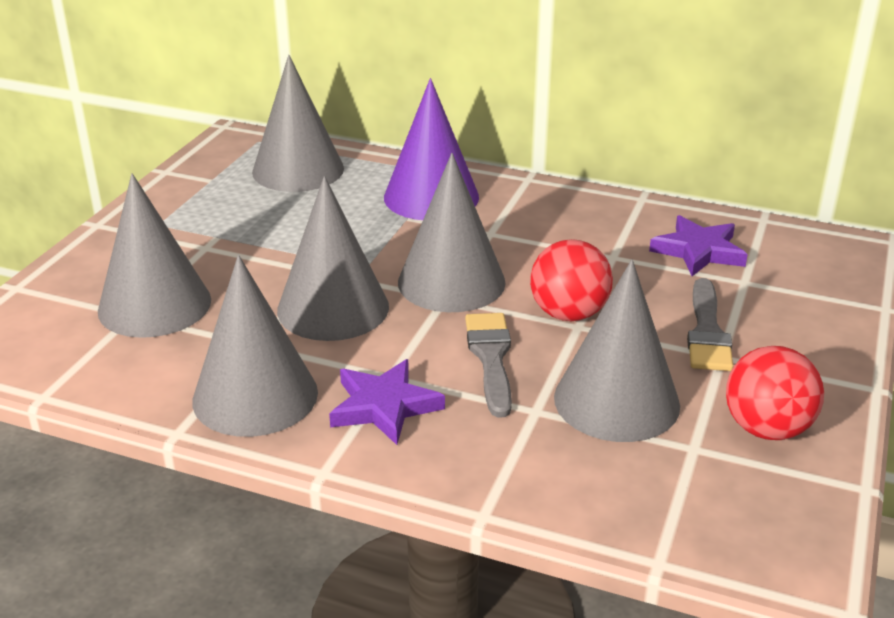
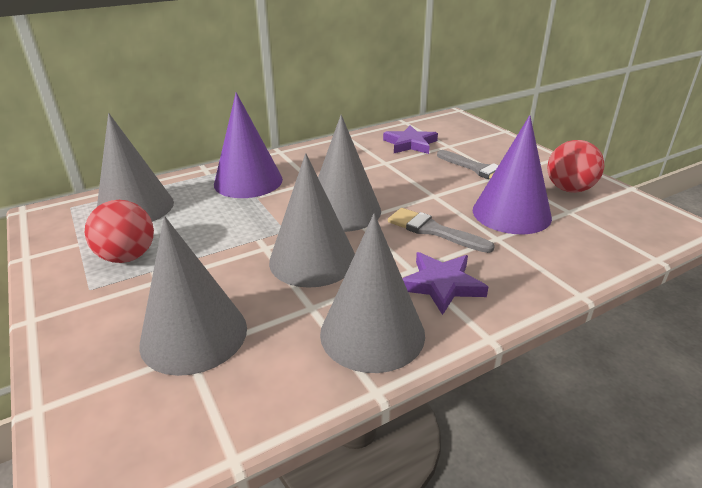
camera: 50 degrees left, 0 degrees up
red ball [530,239,613,321] -> red ball moved to [85,200,154,263]
grey cone [554,259,680,442] -> purple cone [473,115,552,234]

